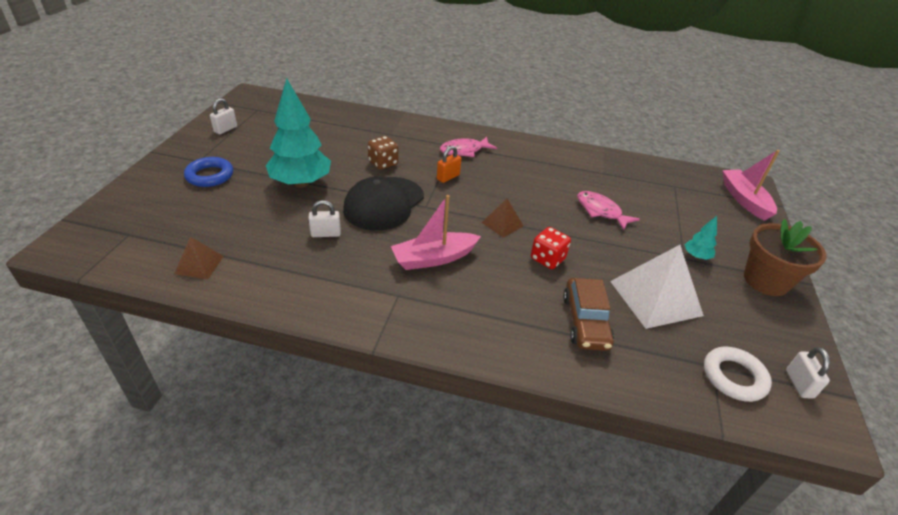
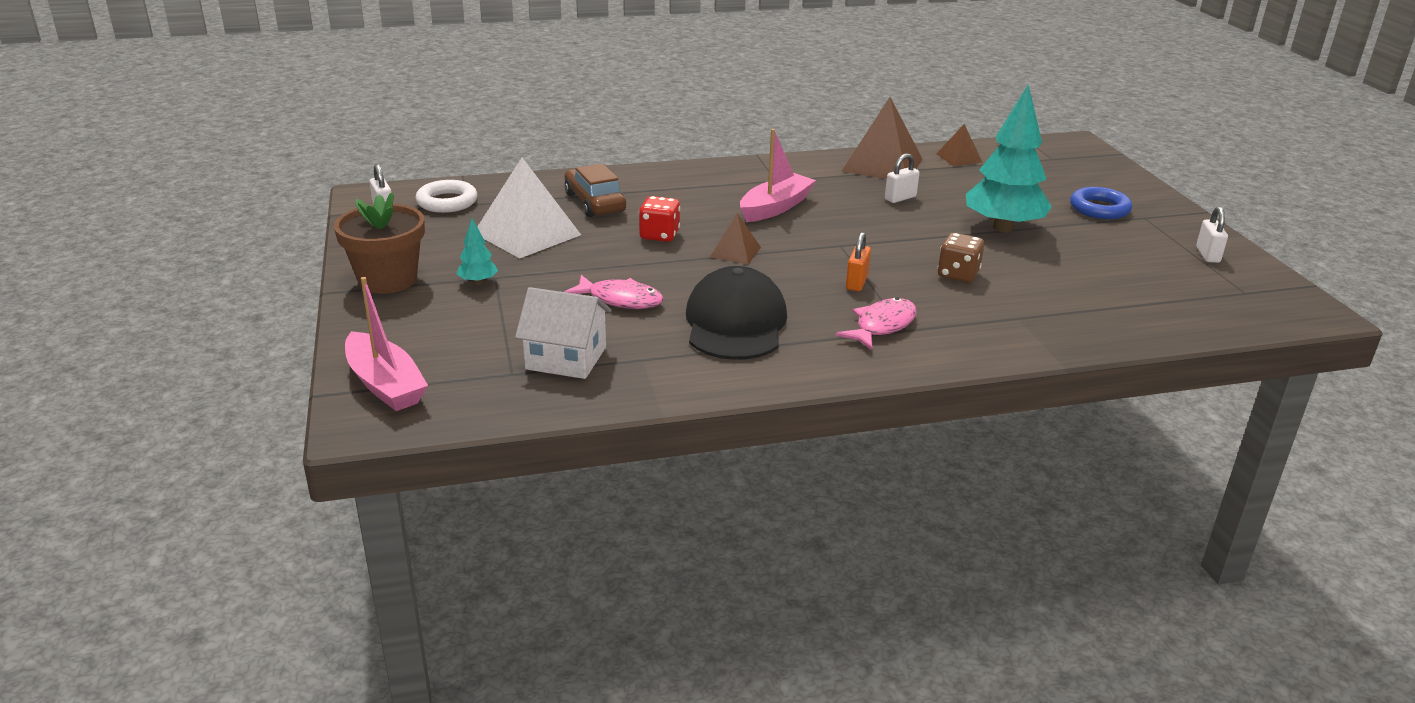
camera: 155 degrees right, 10 degrees down
black cap [343,177,424,231] -> black cap moved to [686,266,787,360]
none -> white house [515,287,611,379]
none -> brown pyramid [842,97,922,179]

